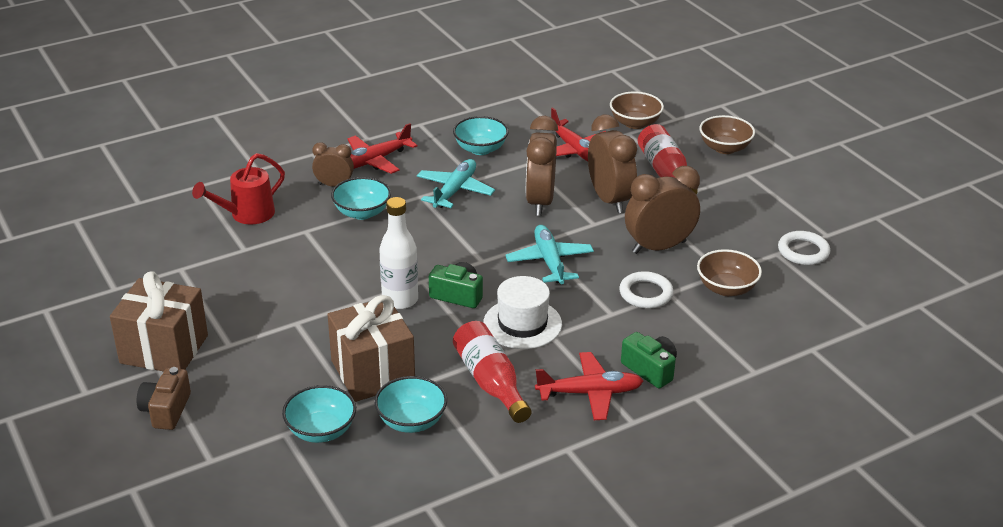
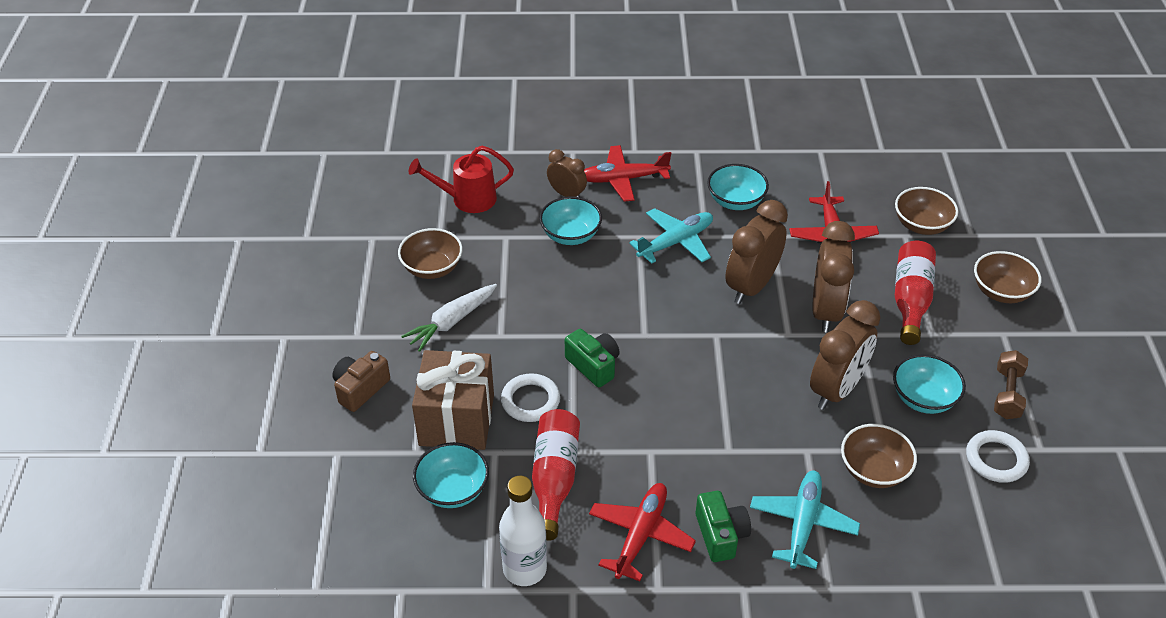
camera: 30 degrees right, 10 degrees up
brown gift [110,271,208,371] -> none
brown camera [137,367,191,430] -> brown camera moved to [332,351,390,412]
turquoise bowl [282,385,356,443] -> turquoise bowl moved to [893,354,966,414]
white bottle [379,197,418,309] -> white bottle moved to [499,476,547,586]
white hat [483,276,562,349] -> none
turquoise plane [505,225,594,284] -> turquoise plane moved to [750,470,860,569]
red plane [535,352,643,420] -> red plane turned 90 degrees counterclockwise [589,483,696,581]
white ring [619,271,674,308] -> white ring moved to [501,373,560,422]
brown clock [625,166,700,254] -> brown clock turned 120 degrees clockwise [810,300,881,410]
none -> brown bowl [398,228,463,279]
none -> white carrot [401,284,497,352]
none -> brown dumbbell [994,350,1028,419]

